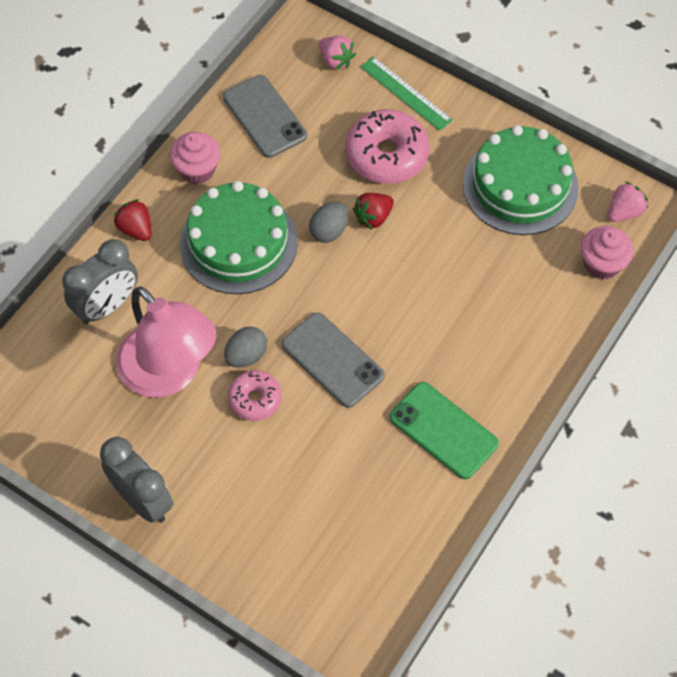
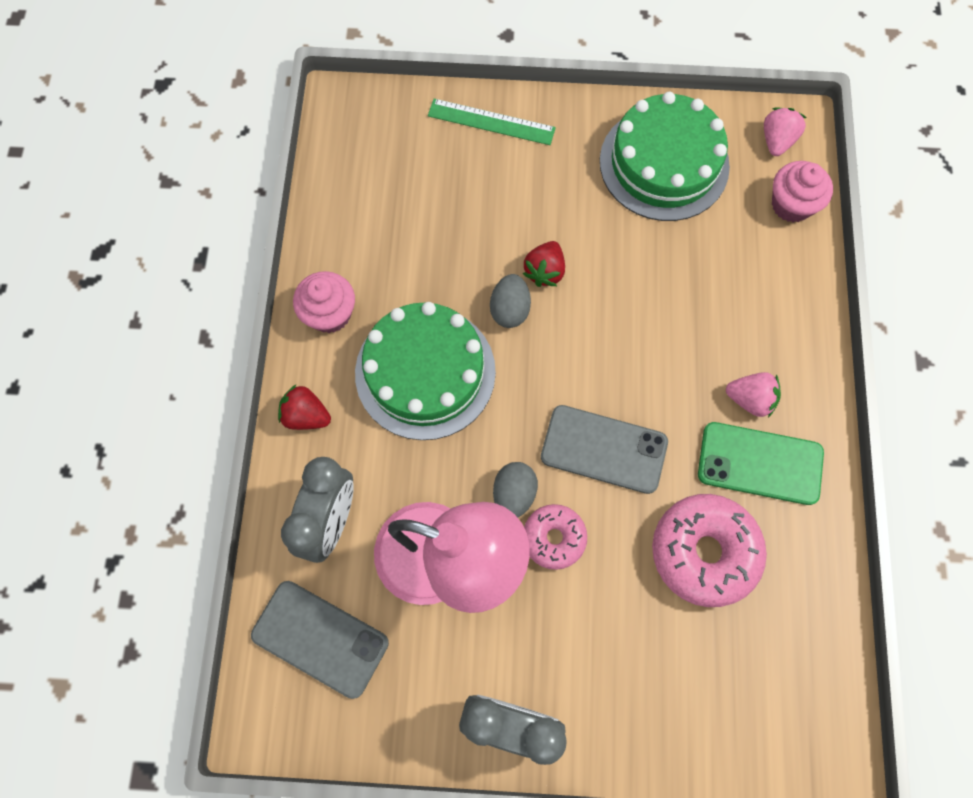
camera: 30 degrees left, 10 degrees up
grey phone [223,75,307,158] -> grey phone moved to [251,581,389,699]
pink strawberry [319,36,356,70] -> pink strawberry moved to [726,372,781,418]
pink donut [345,109,430,184] -> pink donut moved to [652,494,767,607]

